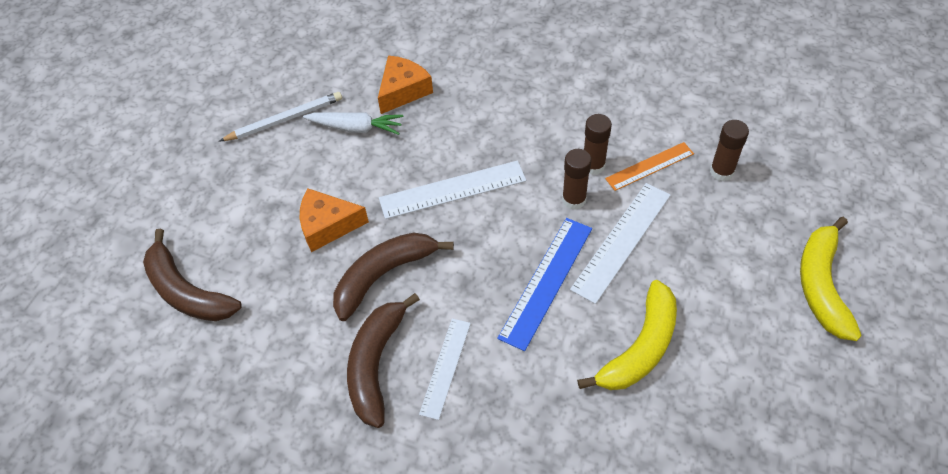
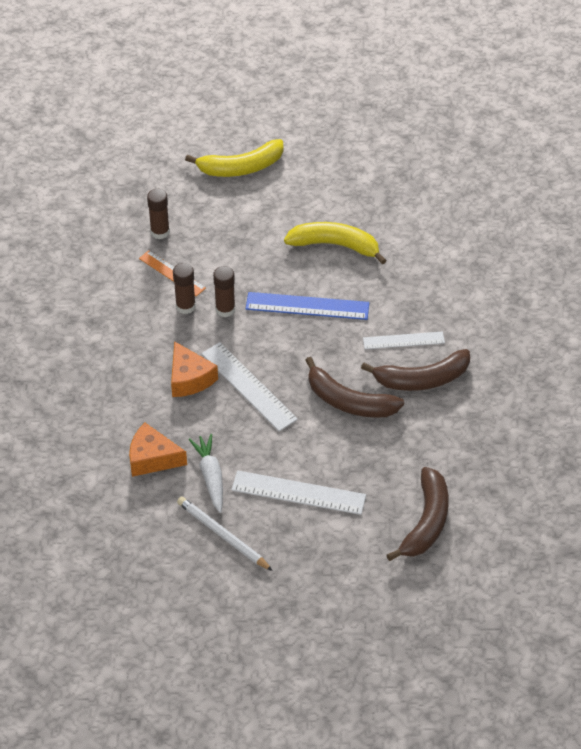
camera: 115 degrees left, 5 degrees down
orange cheese [300,189,369,252] -> orange cheese moved to [171,341,218,397]
white ruler [570,183,671,304] -> white ruler moved to [231,470,366,515]

